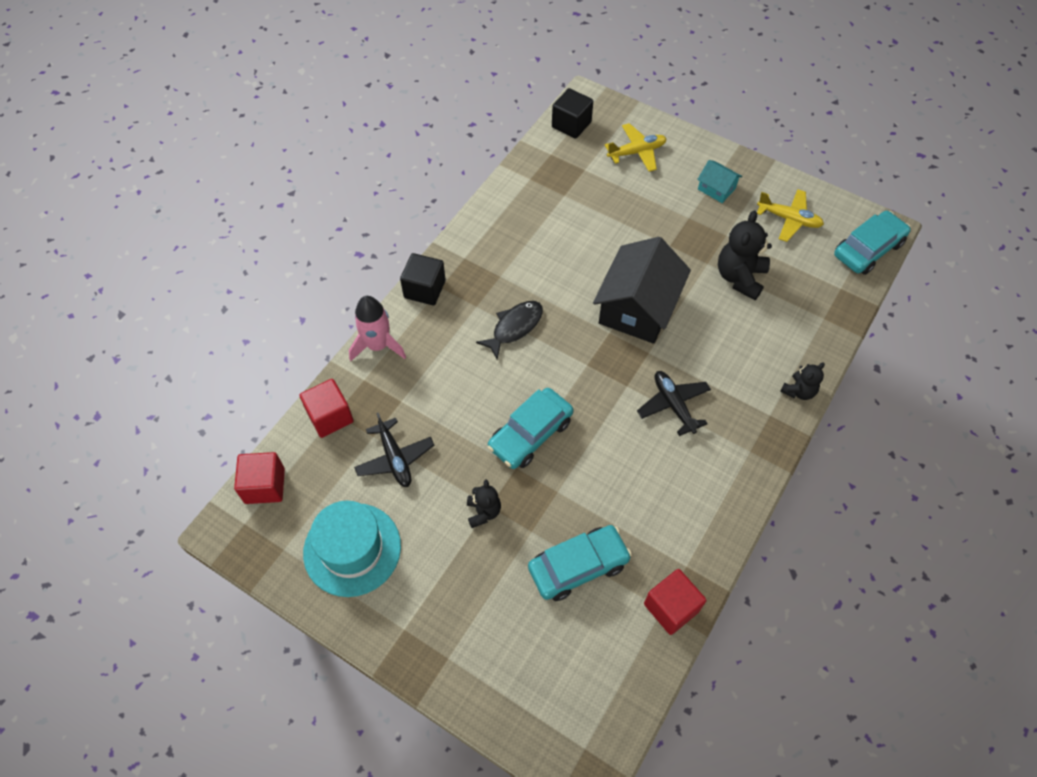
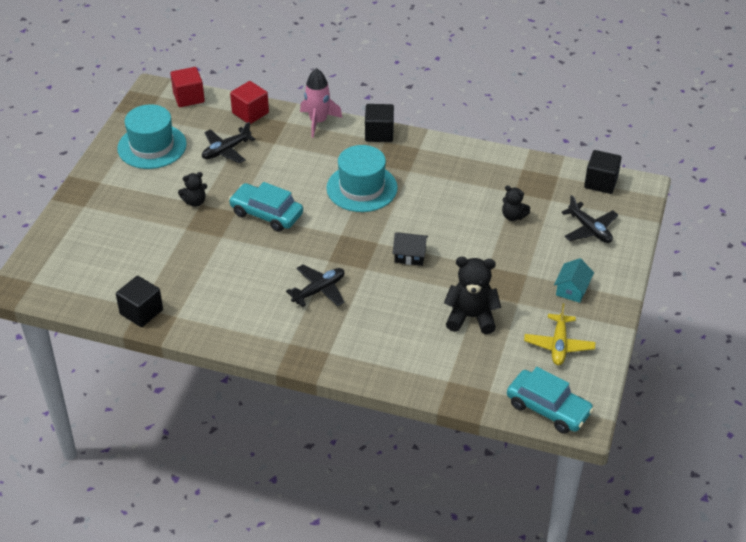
camera: 75 degrees right, 15 degrees down
black fish [476,301,543,359] -> turquoise hat [326,145,398,212]
turquoise car [528,525,632,601] -> none
black house [593,237,691,344] -> black house [392,232,428,266], size x0.47
yellow plane [605,123,667,172] -> black plane [562,195,618,243]
red cube [644,569,706,635] -> black cube [116,276,163,327]
black teddy bear [780,362,825,400] -> black teddy bear moved to [502,186,530,221]

